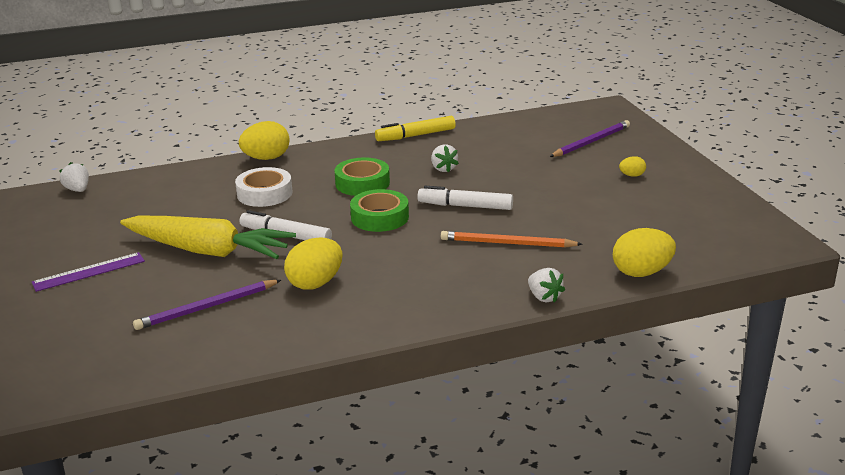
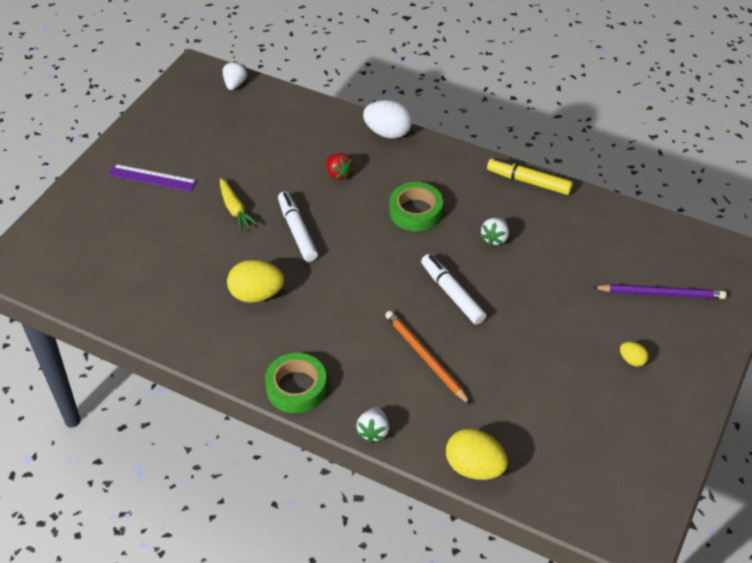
camera: 45 degrees right, 20 degrees up
yellow carrot [120,216,296,259] -> yellow carrot [220,178,259,232], size x0.48
purple pencil [133,280,281,330] -> none
white tape [235,167,293,207] -> red strawberry [326,153,354,180]
yellow egg [239,121,290,160] -> white egg [363,100,412,139]
green tape [350,189,409,232] -> green tape moved to [265,353,327,413]

